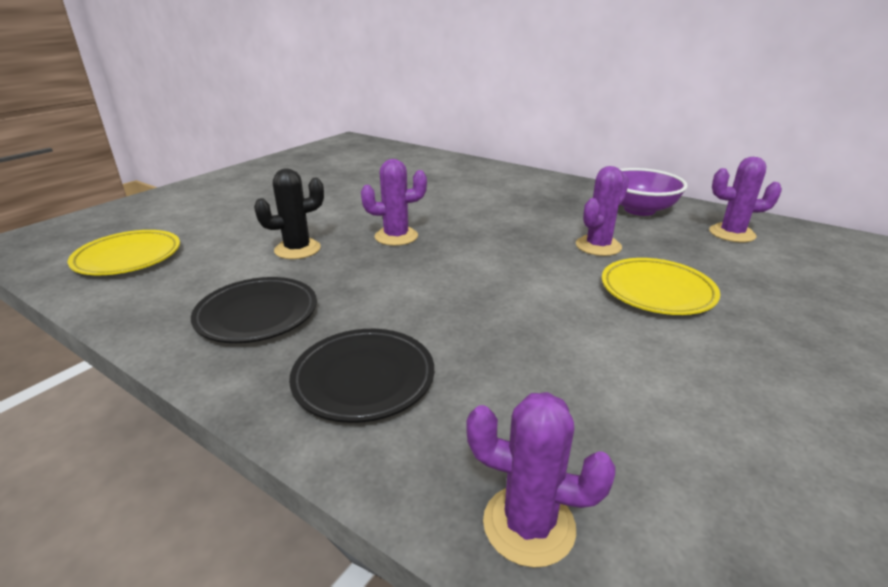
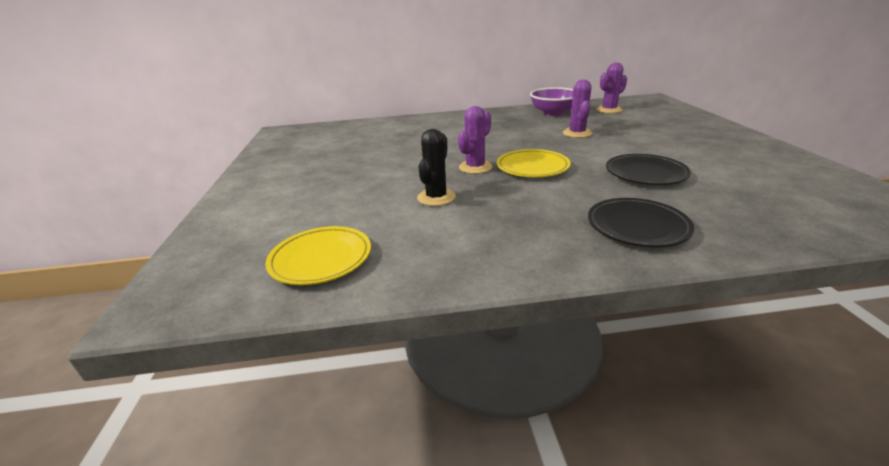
camera: 40 degrees left, 0 degrees up
black plate [191,277,317,343] -> black plate moved to [606,154,691,185]
purple cactus [466,392,615,568] -> none
yellow plate [602,258,720,315] -> yellow plate moved to [497,149,571,177]

